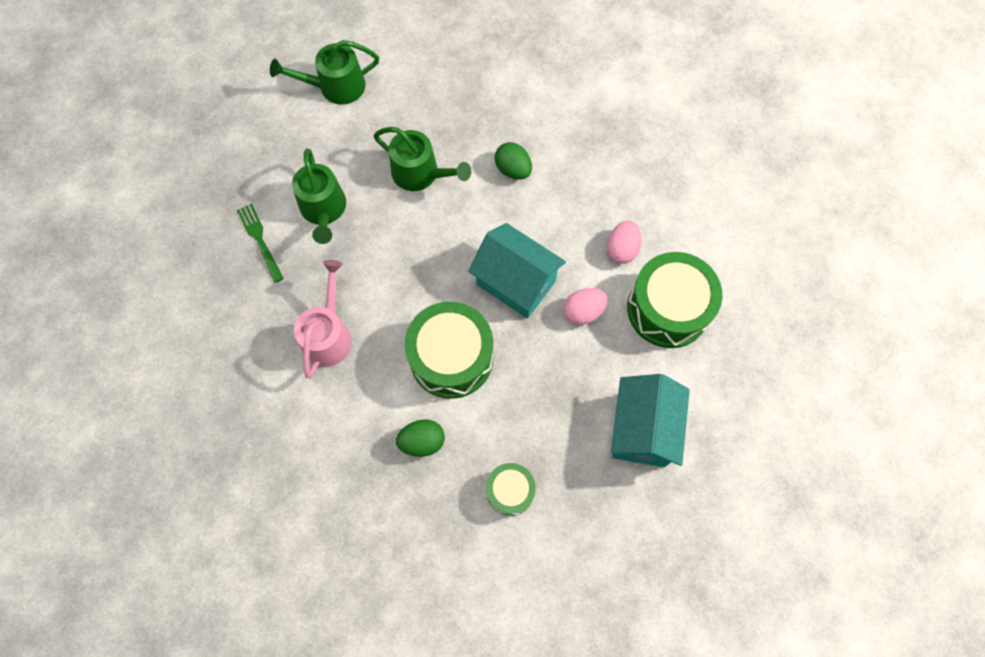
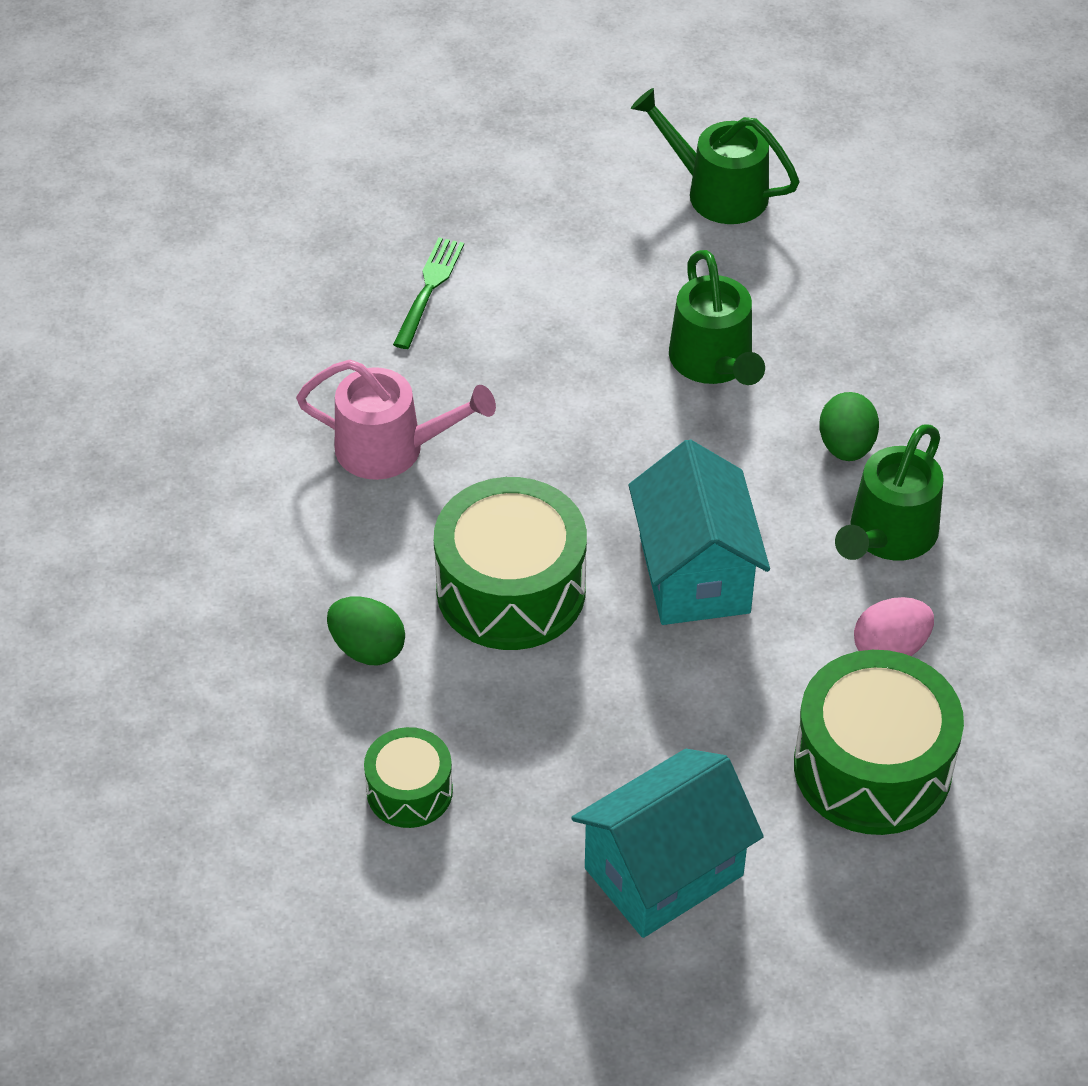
camera: 45 degrees right, 20 degrees down
green watering can [292,148,346,244] -> green watering can moved to [835,424,944,561]
pink watering can [294,260,352,378] -> pink watering can turned 45 degrees clockwise [296,360,496,480]
pink egg [564,288,608,325] -> none

